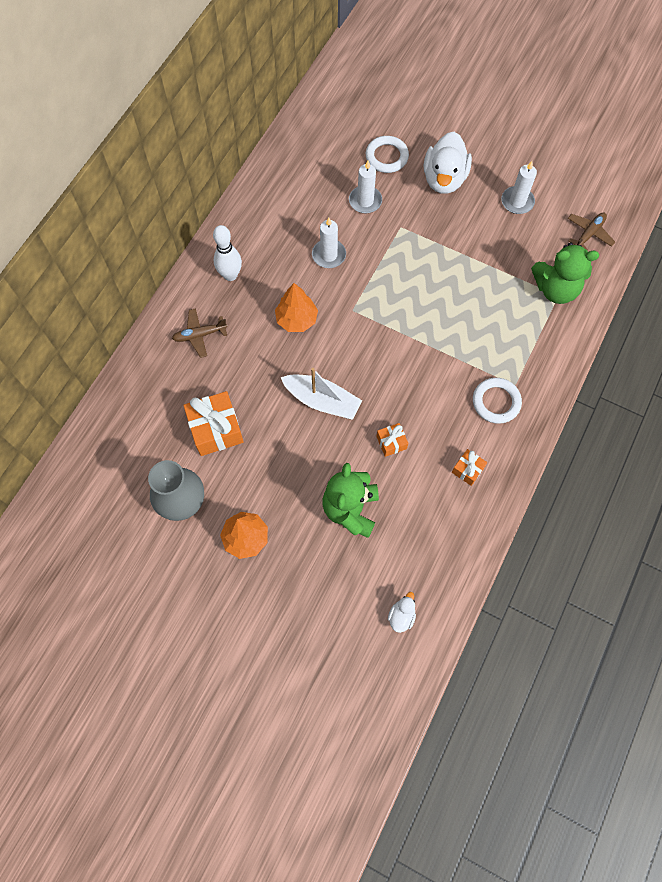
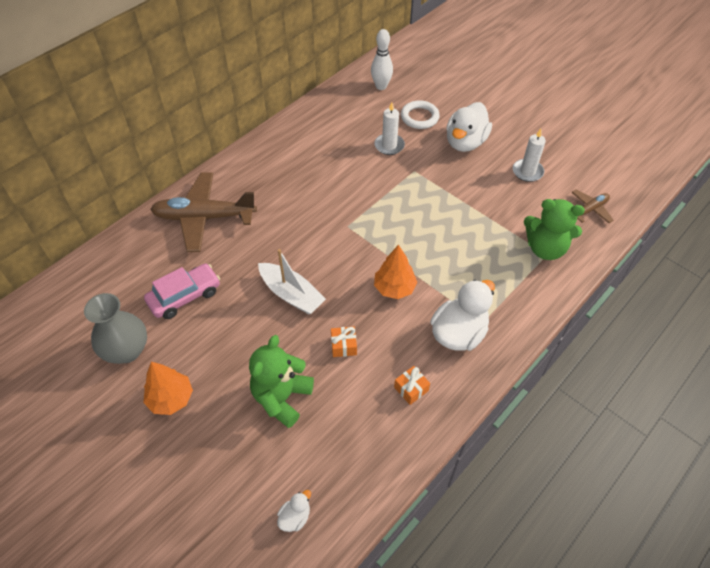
camera: 15 degrees right, 15 degrees down
brown plane [172,308,227,358] -> brown plane [150,172,257,252], size x2.03
orange gift [183,391,244,456] -> pink car [144,264,220,319]
white bowling pin [213,225,242,281] -> white bowling pin moved to [371,29,393,90]
orange tree [275,283,318,332] -> orange tree moved to [374,245,417,299]
white candle [312,218,346,268] -> none
white ring [473,378,522,424] -> white duck [430,280,495,351]

